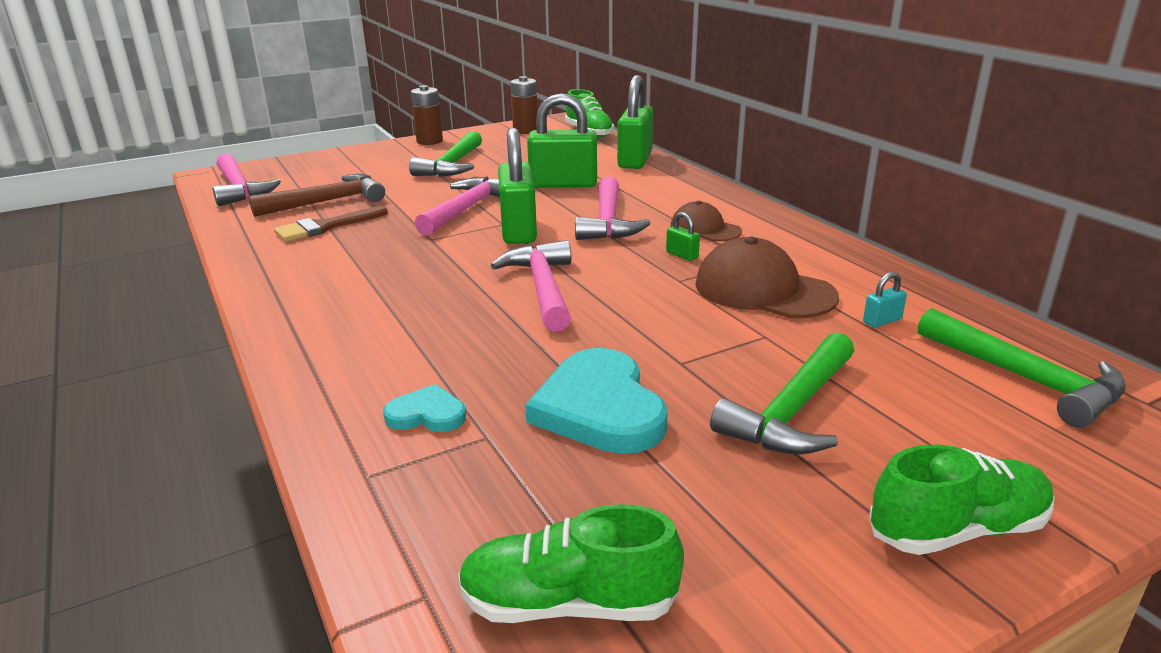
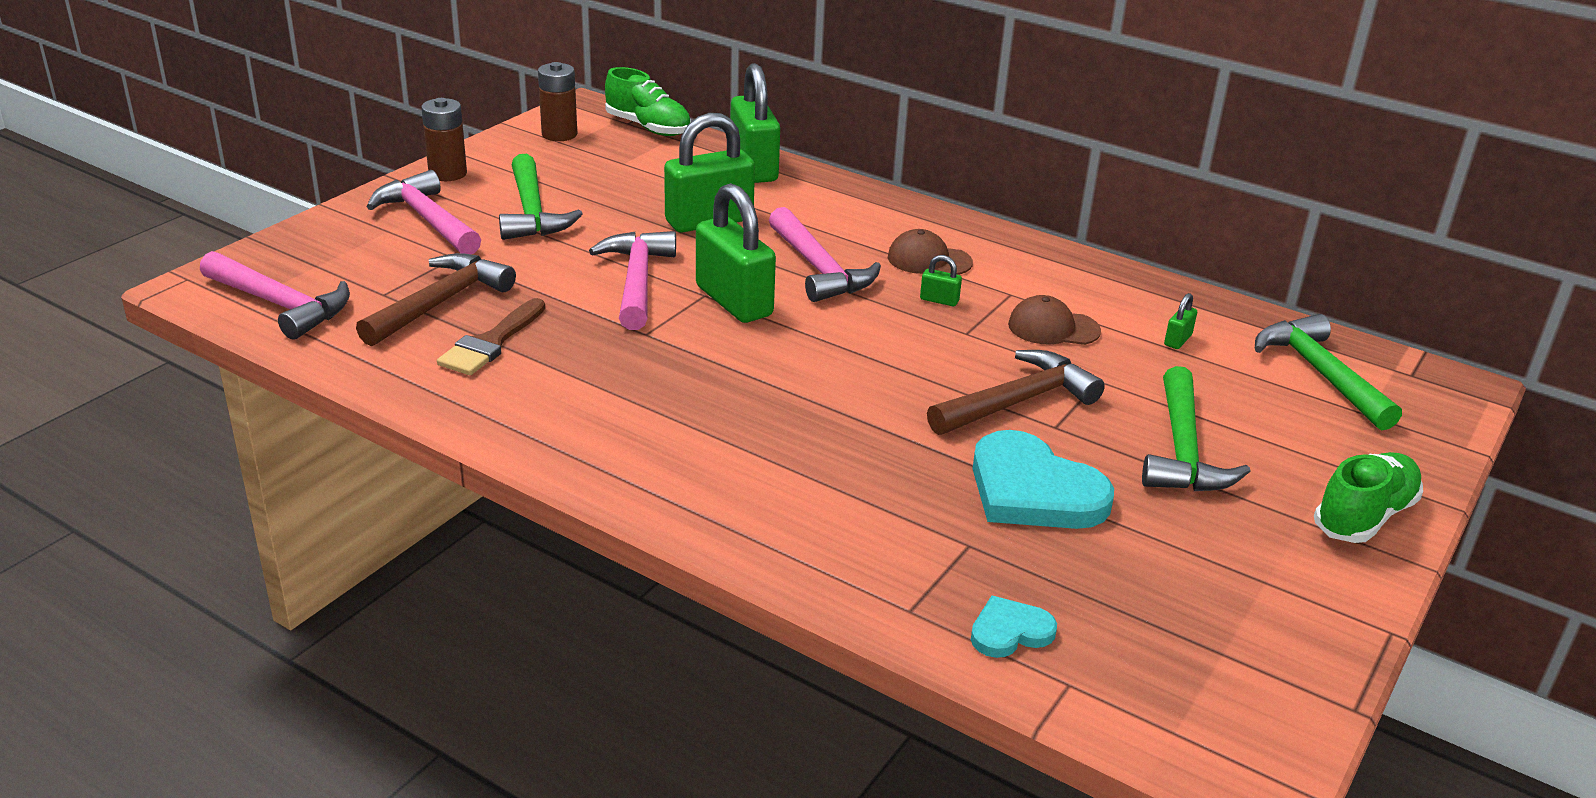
camera: 30 degrees left, 5 degrees up
turquoise heart [383,384,466,432] -> turquoise heart moved to [971,596,1057,658]
green shoe [458,504,684,623] -> none
pink hammer [491,240,571,332] -> pink hammer moved to [367,170,481,254]
brown cap [695,237,839,318] -> brown cap [1008,295,1101,345], size x0.61
turquoise padlock [863,272,907,328] -> green padlock [1164,293,1197,349]
green hammer [918,308,1126,428] -> green hammer turned 135 degrees counterclockwise [1255,314,1402,431]
none -> brown hammer [927,350,1105,435]

